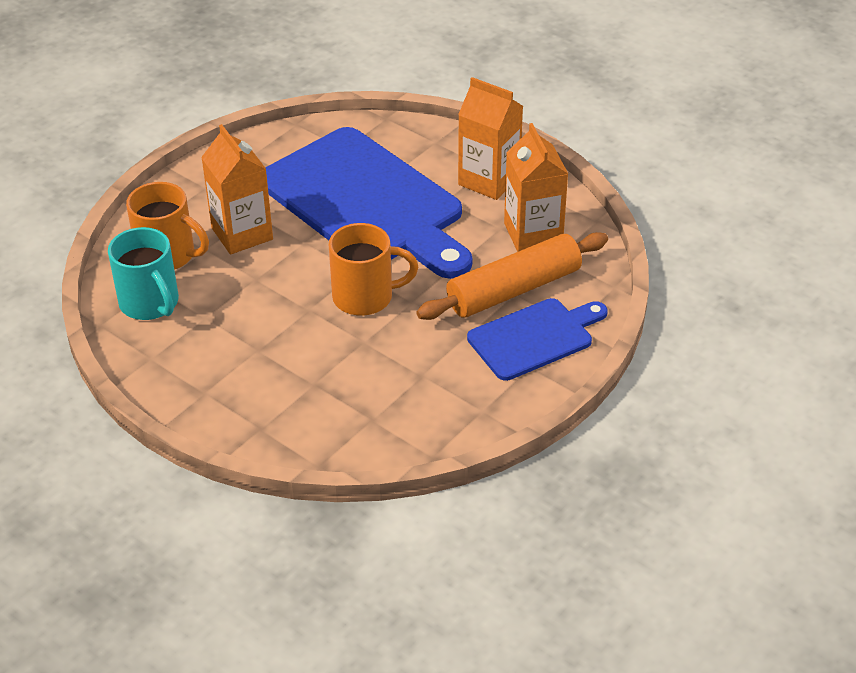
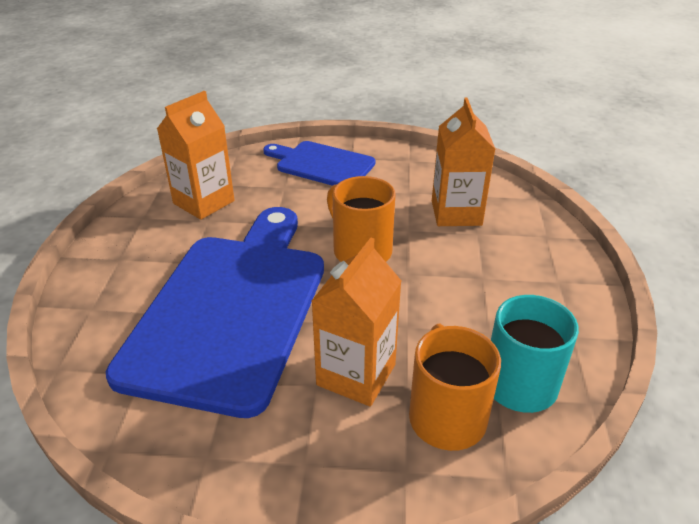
camera: 125 degrees left, 5 degrees down
orange rolling pin [416,232,608,320] -> none
orange carton [458,77,523,200] -> orange carton moved to [432,98,495,226]

